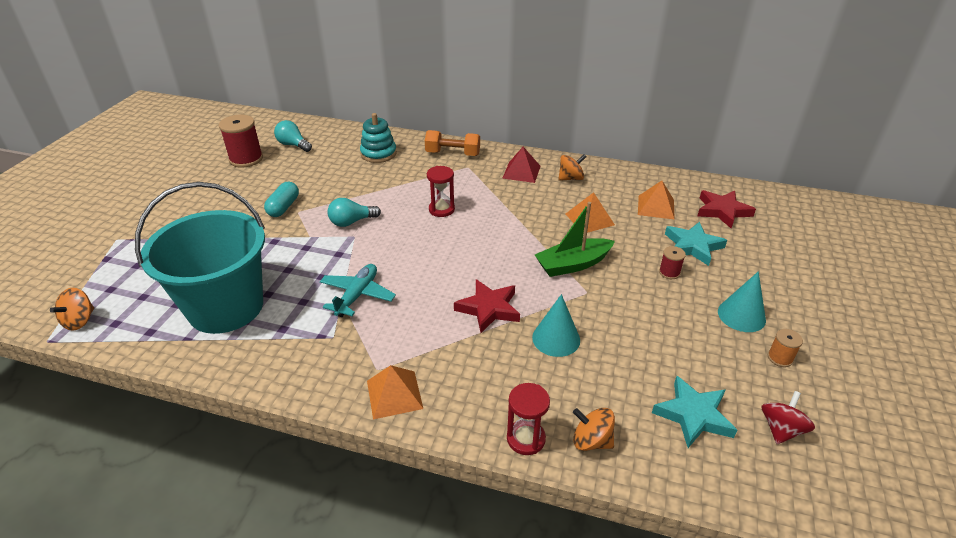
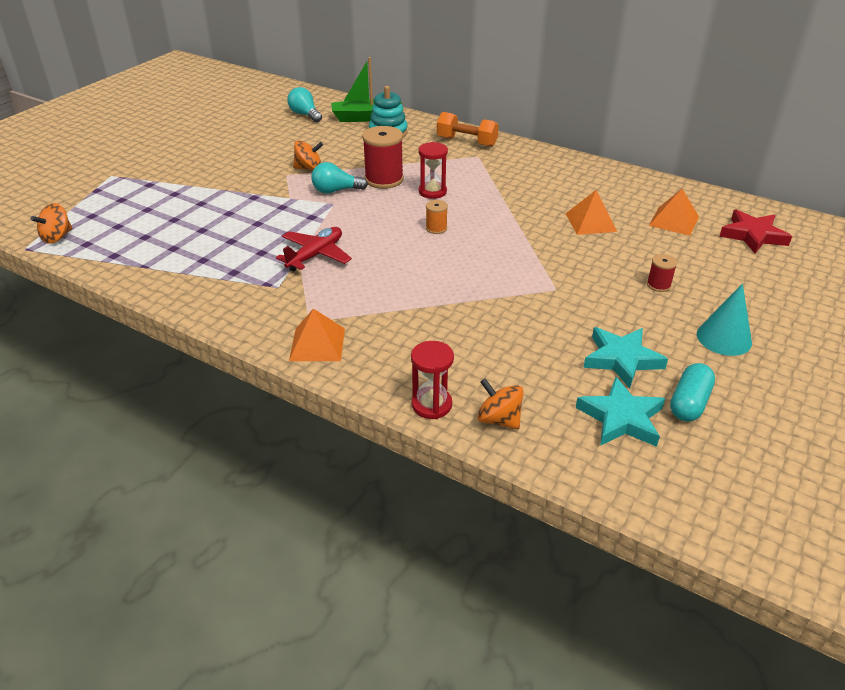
camera: 15 degrees right, 0 degrees up
turquoise bucket [135,182,265,334] -> none
red spool [219,115,263,168] -> red spool moved to [362,126,404,189]
turquoise capsule [264,182,299,217] -> turquoise capsule moved to [670,363,715,422]
turquoise plane [320,264,396,317] -> red plane [276,227,352,271]
red star [454,279,520,333] -> none
red pyramid [502,147,541,183] -> none
turquoise cone [532,294,580,357] -> none
green boat [535,202,615,277] -> green boat moved to [331,57,402,122]
orange spinning top [558,154,586,181] -> orange spinning top moved to [293,140,323,170]
turquoise star [665,222,727,266] -> turquoise star moved to [583,327,668,389]
red spinning top [762,391,815,444] -> none
orange spool [768,329,803,367] -> orange spool moved to [426,200,448,234]

